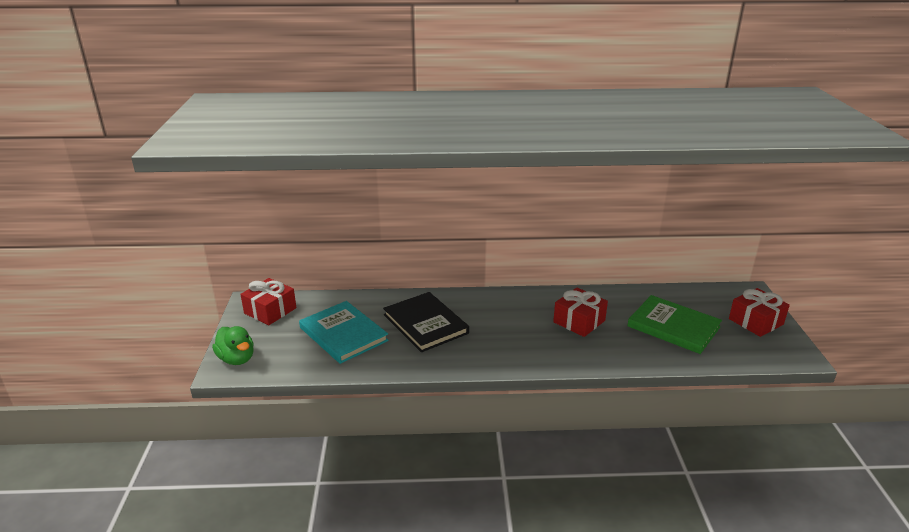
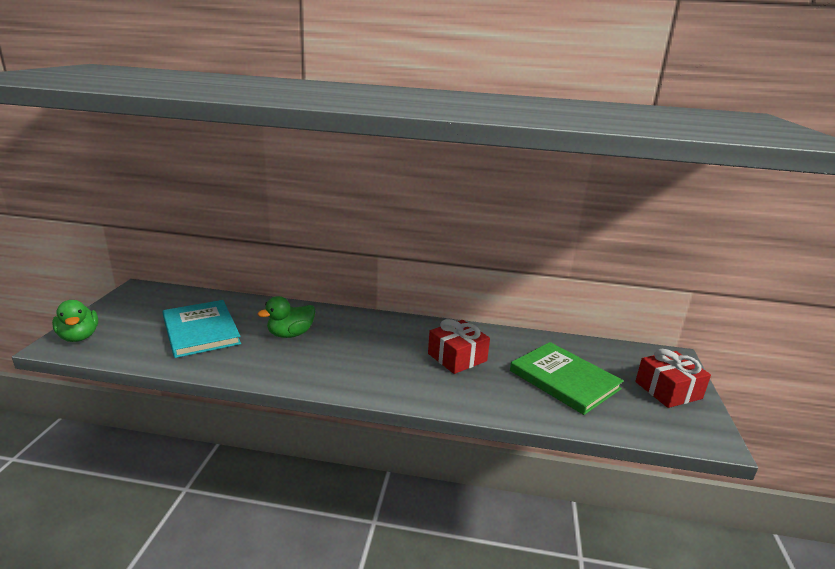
camera: 10 degrees right, 5 degrees down
red gift [240,278,296,325] -> none
black book [383,292,469,352] -> green duck [257,296,315,338]

